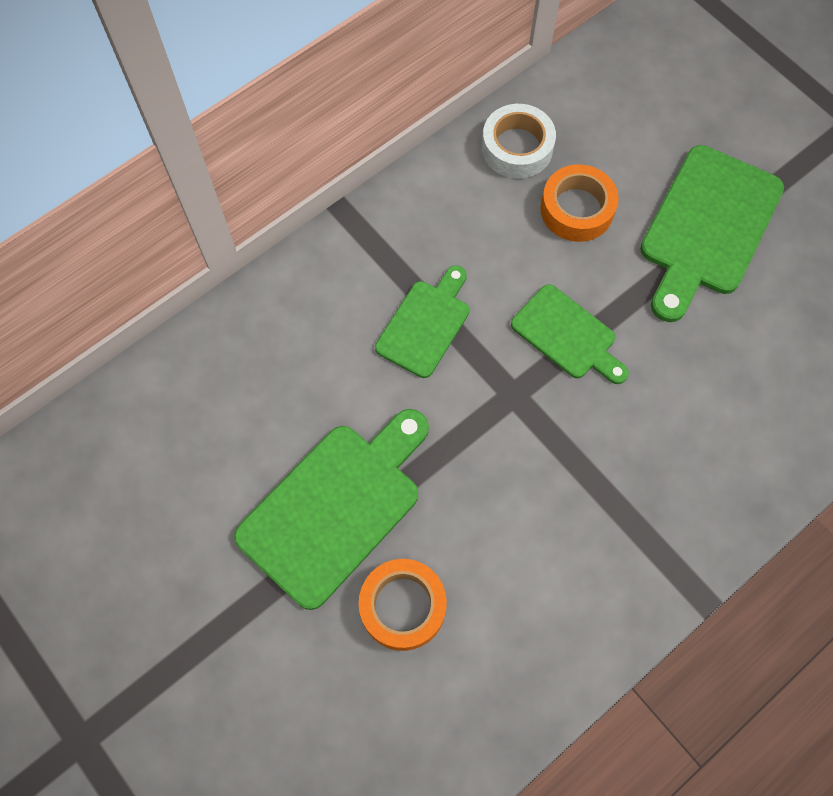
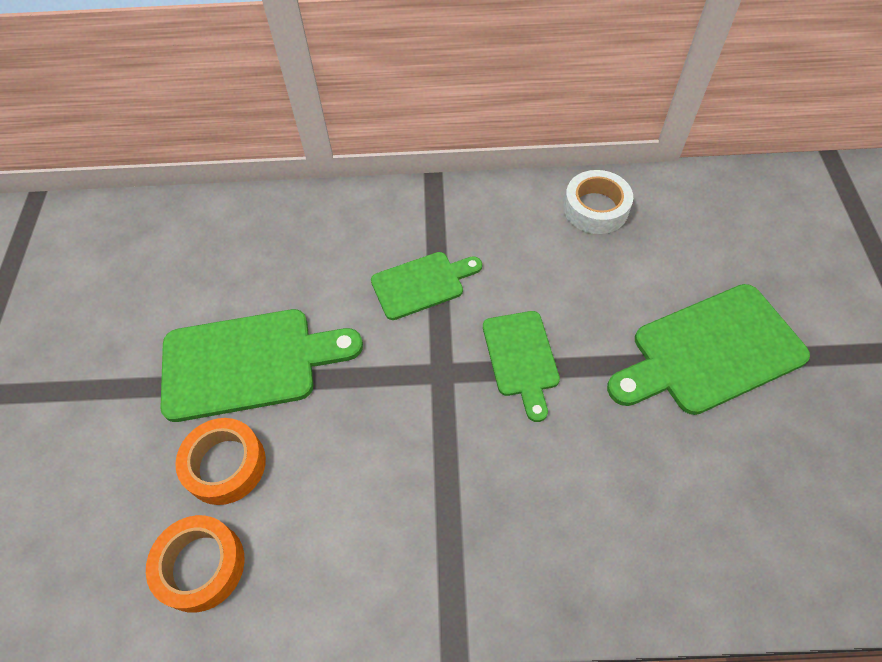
camera: 40 degrees right, 10 degrees down
orange tape [540,164,619,242] -> orange tape moved to [146,515,245,613]

